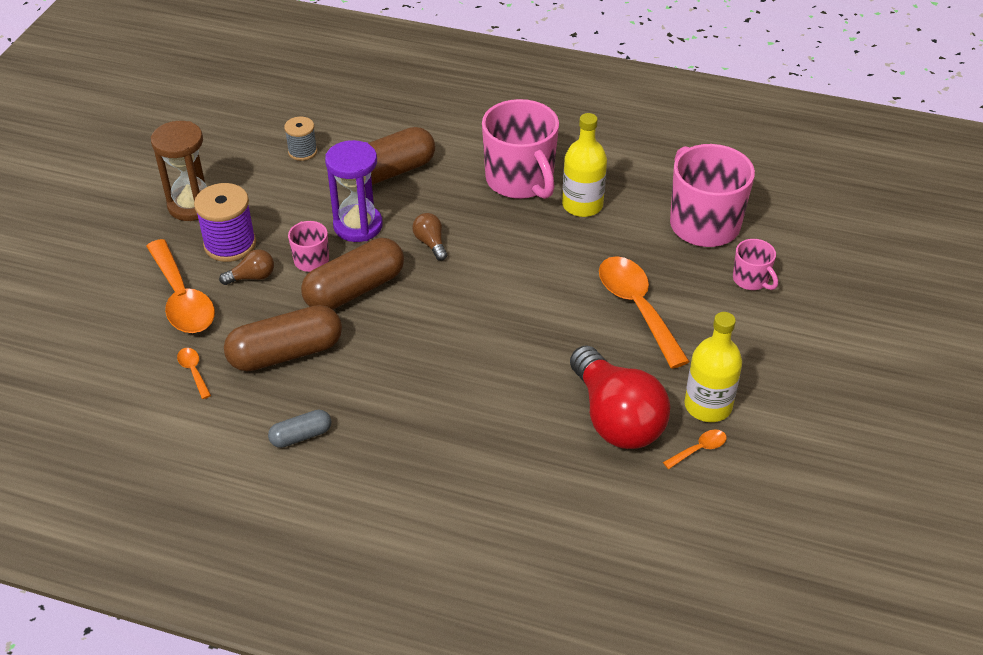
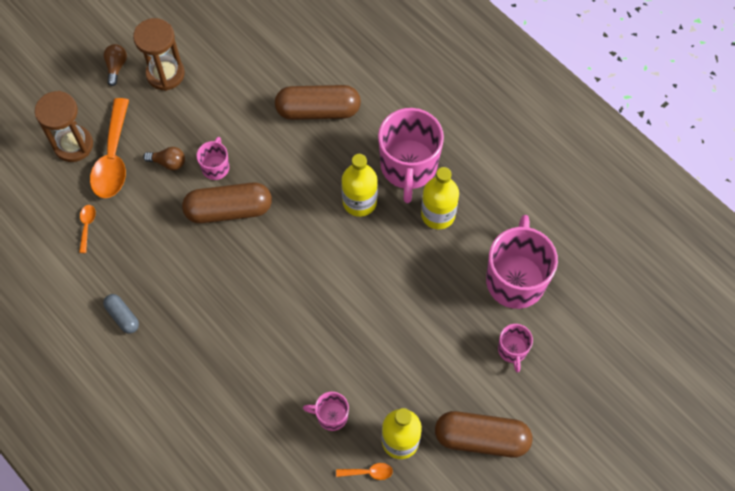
camera: 30 degrees right, 20 degrees up
purple spool [194,183,256,262] -> none
brown capsule [224,305,342,371] -> brown capsule moved to [435,411,532,458]
grey capsule [268,409,331,448] -> grey capsule turned 45 degrees clockwise [103,294,139,334]
grey spool [284,117,317,161] -> none
purple hourglass [325,140,383,242] -> none
brown light bulb [412,213,447,261] -> brown light bulb moved to [104,44,127,86]
red light bulb [570,345,670,449] -> pink mug [303,392,349,431]
orange spoon [599,256,690,369] -> none
none -> brown hourglass [35,91,93,162]
none -> yellow bottle [342,154,378,217]

